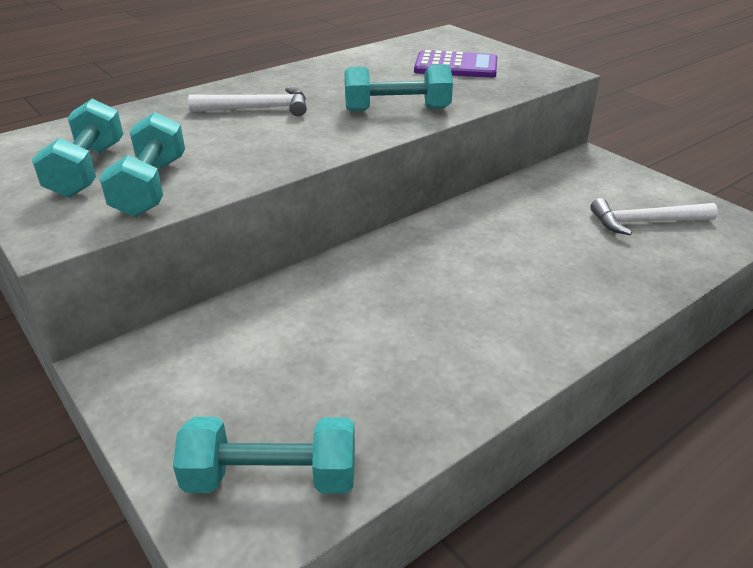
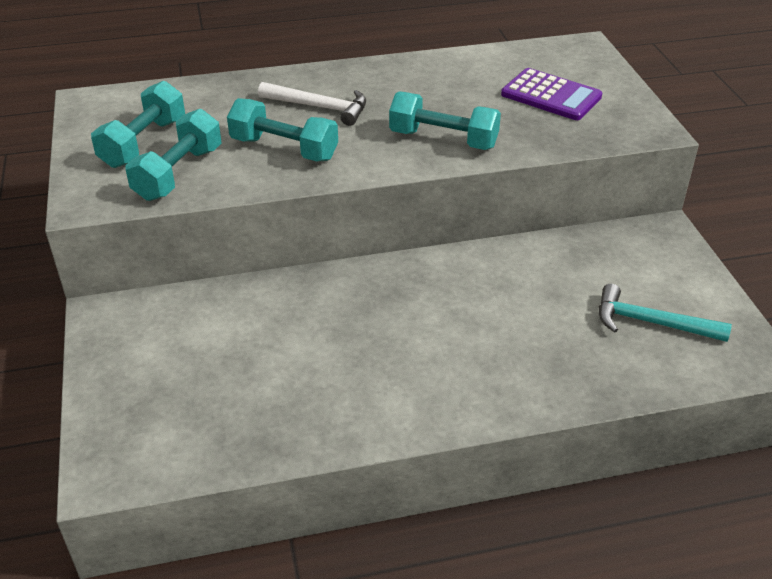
camera: 25 degrees right, 5 degrees up
turquoise dumbbell [173,417,355,494] -> turquoise dumbbell moved to [227,98,338,161]
white hammer [590,198,718,235] -> turquoise hammer [599,284,732,342]

